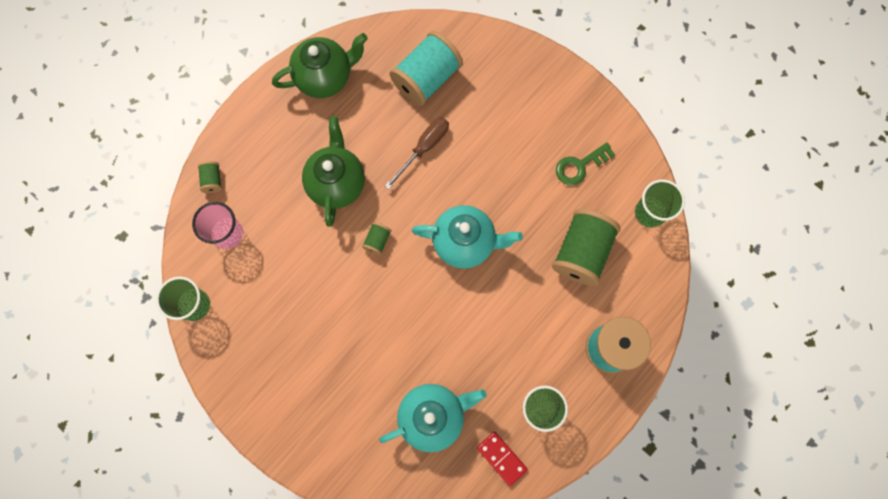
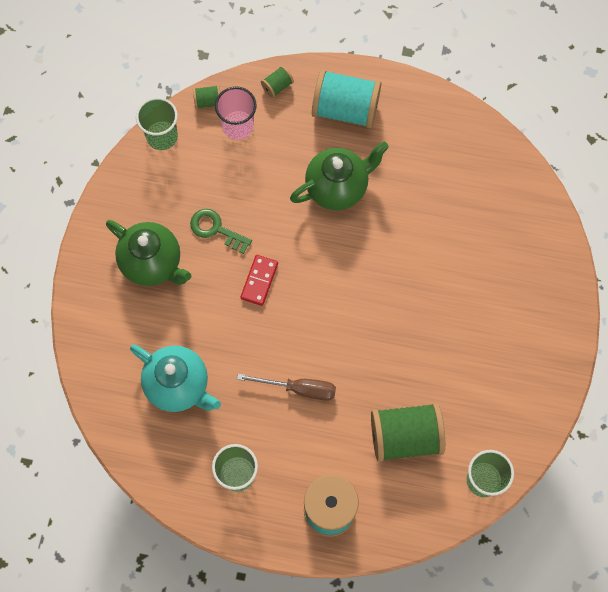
camera: 60 degrees right, 5 degrees down
green teapot [272,33,368,98] -> green teapot moved to [106,220,192,286]
green spool [362,222,392,255] -> green spool moved to [193,85,220,109]
brown screwdriver [385,117,449,189] -> brown screwdriver moved to [237,374,336,401]
turquoise spool [389,31,463,106] -> turquoise spool moved to [312,69,381,128]
turquoise teapot [412,205,523,268] -> none
red domino [477,432,528,486] -> red domino moved to [240,255,278,306]
green key [556,142,615,185] -> green key moved to [190,209,252,254]

